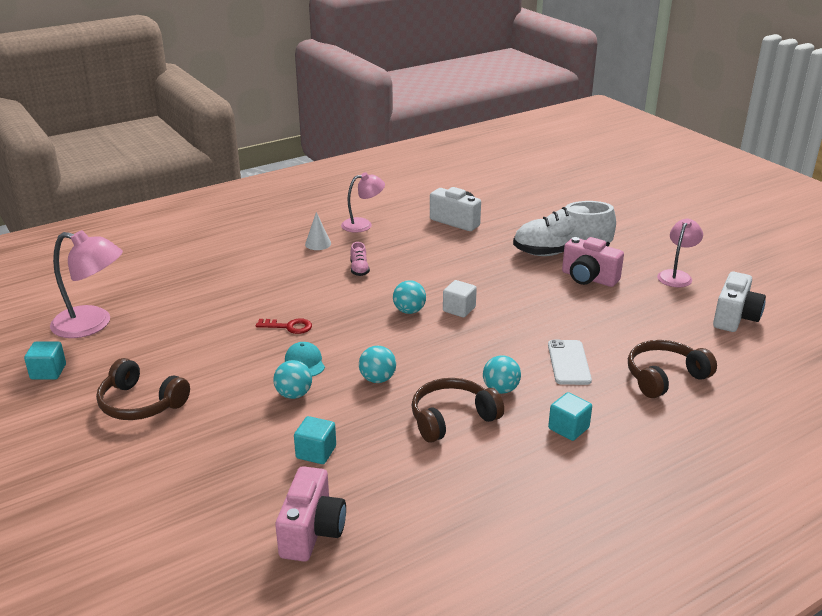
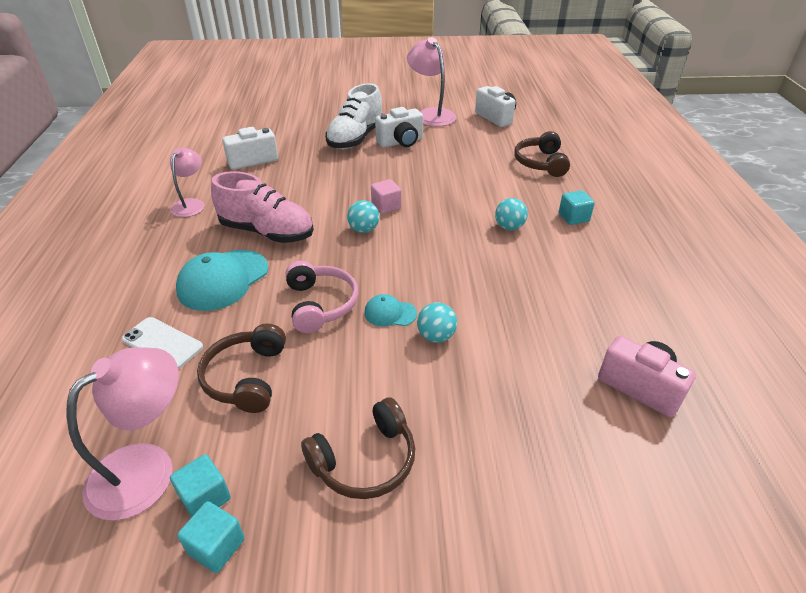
camera: 60 degrees left, 10 degrees up
red key [256,319,312,334] -> pink headphones [285,261,358,333]
turquoise cube [294,416,336,464] -> turquoise cube moved to [170,454,231,517]
white cone [305,212,331,250] -> none
pink shoe [350,242,370,276] -> pink shoe [211,171,314,243], size x2.42
turquoise ball [359,346,396,383] -> none
brown headphones [412,378,504,443] -> brown headphones moved to [197,324,286,413]
white cube [443,280,477,318] -> pink cube [371,179,401,214]
white phone [548,340,592,385] -> white phone moved to [122,317,203,369]
pink camera [562,237,624,287] -> white camera [375,107,423,148]
pink lamp [657,218,703,287] -> pink lamp [407,37,456,127], size x1.56
none -> turquoise cap [176,250,268,311]

